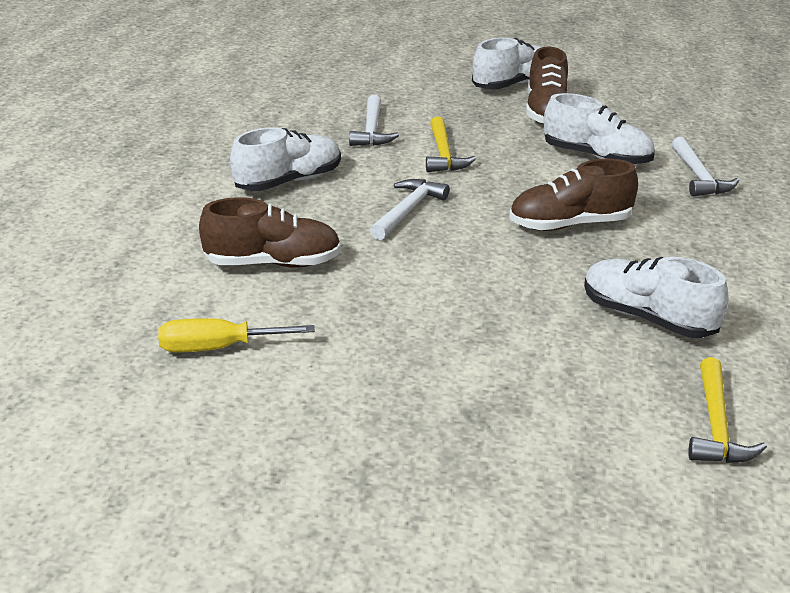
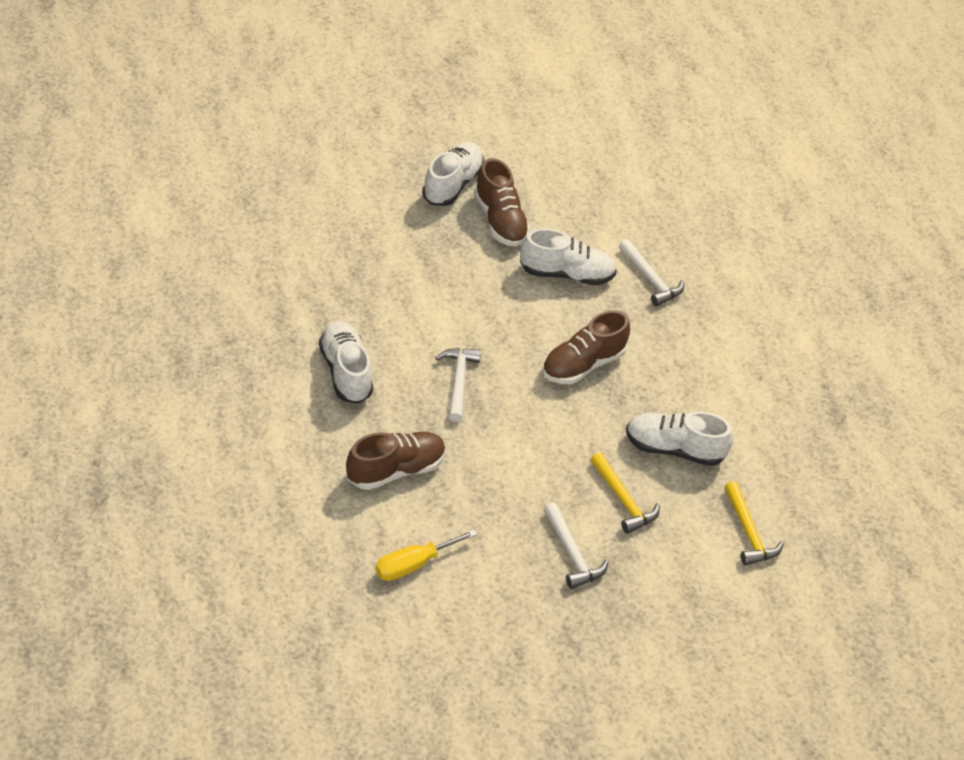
camera: 30 degrees left, 15 degrees up
white shoe [230,127,341,191] -> white shoe turned 45 degrees counterclockwise [319,321,373,404]
white hammer [349,95,399,146] -> white hammer moved to [544,503,609,589]
yellow hammer [426,117,476,172] -> yellow hammer moved to [590,452,660,534]

